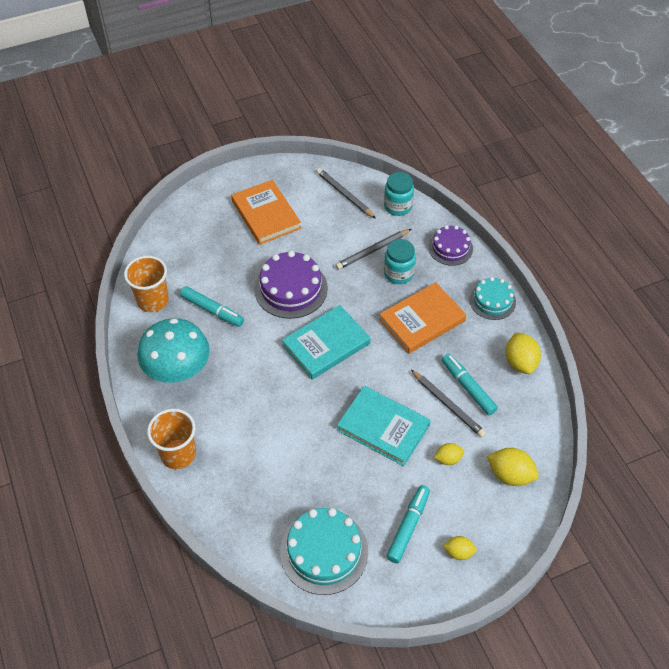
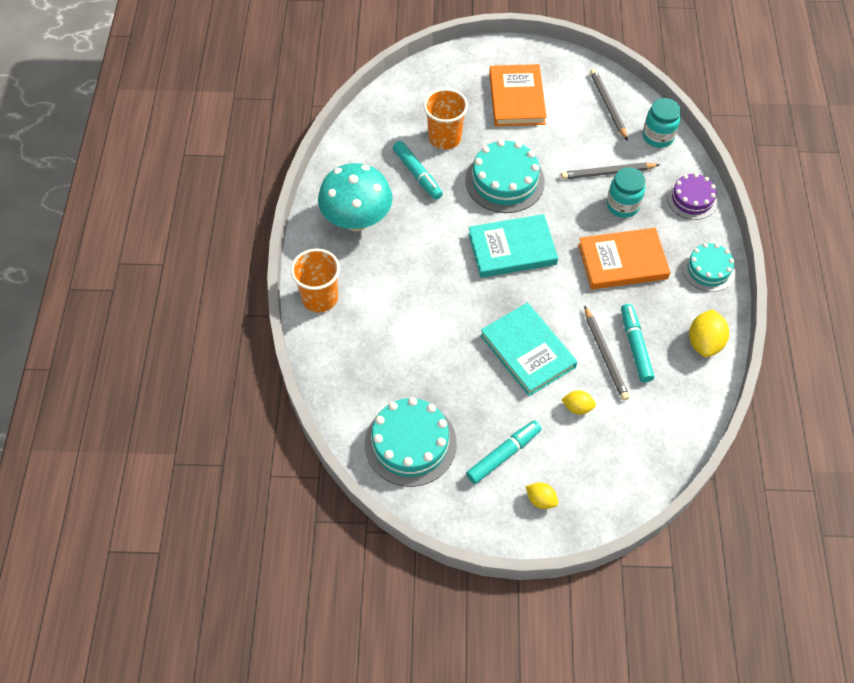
camera: 25 degrees right, 5 degrees up
orange cup [124,256,169,312] -> orange cup moved to [423,88,468,149]
purple cake [254,251,328,319] -> turquoise cake [465,139,545,213]
yellow lemon [487,448,539,486] -> none

